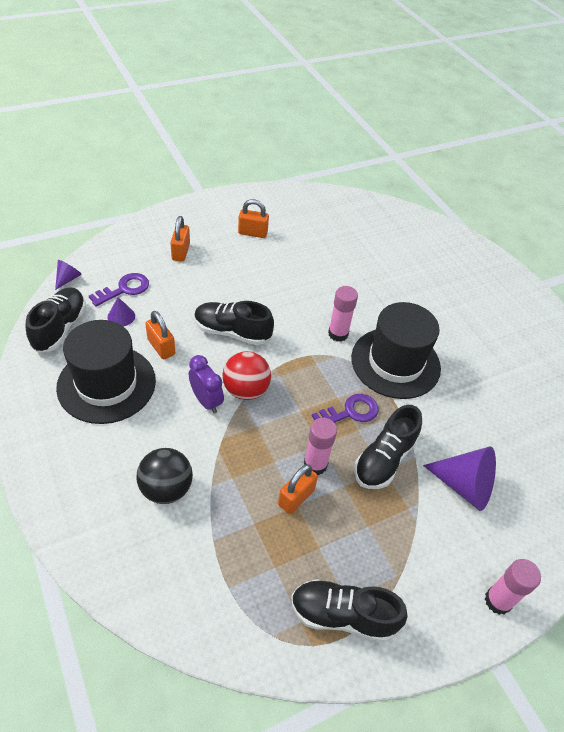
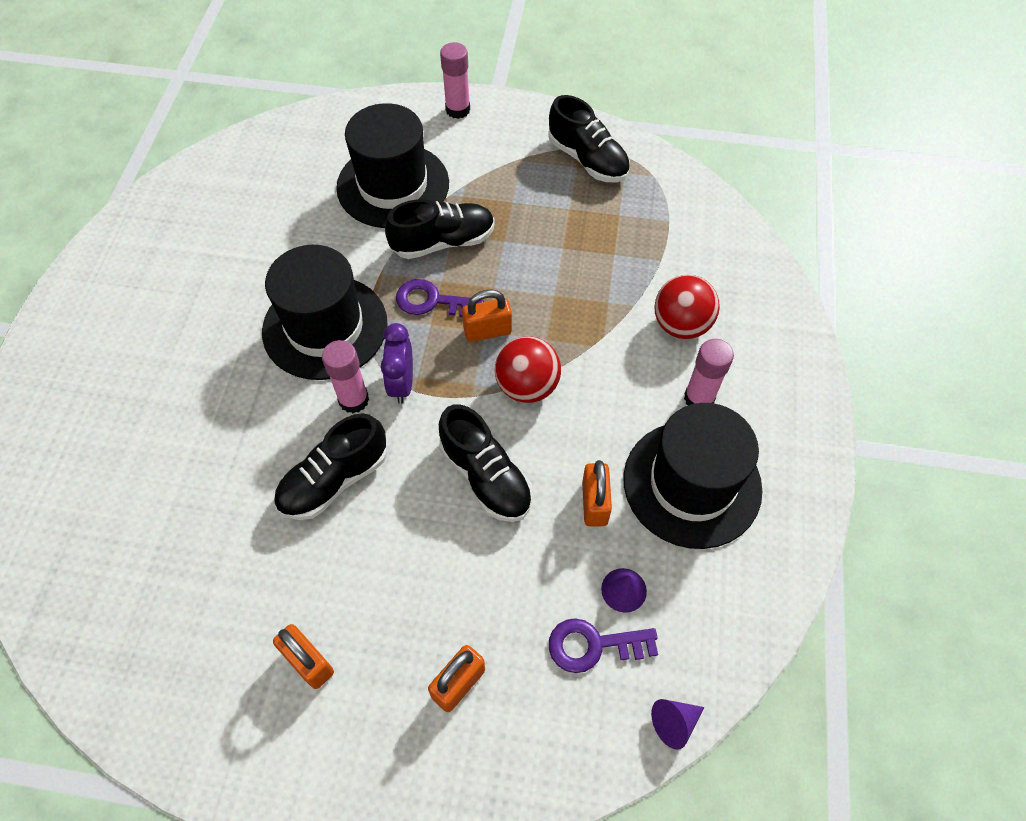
camera: 140 degrees left, 10 degrees up
black shoe [26,287,86,353] -> black shoe moved to [274,413,387,520]
black ball [136,448,193,504] -> red ball [654,275,720,339]
purple clock [189,355,224,413] -> purple clock moved to [381,323,413,404]
orange padlock [278,464,318,514] -> orange padlock moved to [462,289,512,342]
pink glue stick [304,418,337,475] -> pink glue stick moved to [684,339,734,405]
purple cone [423,447,496,511] -> black hat [336,103,449,228]

